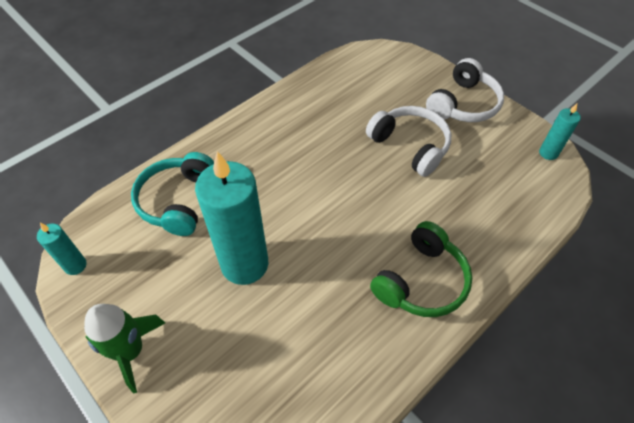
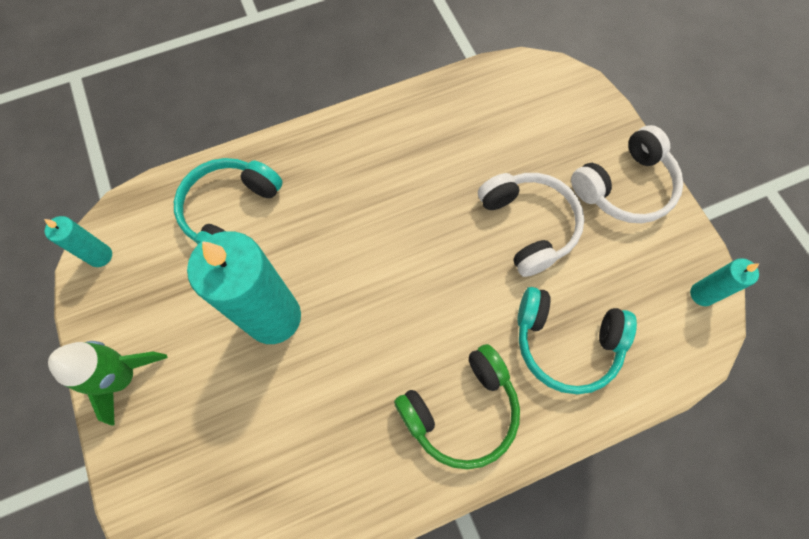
camera: 20 degrees right, 15 degrees up
none -> turquoise headphones [517,287,637,394]

